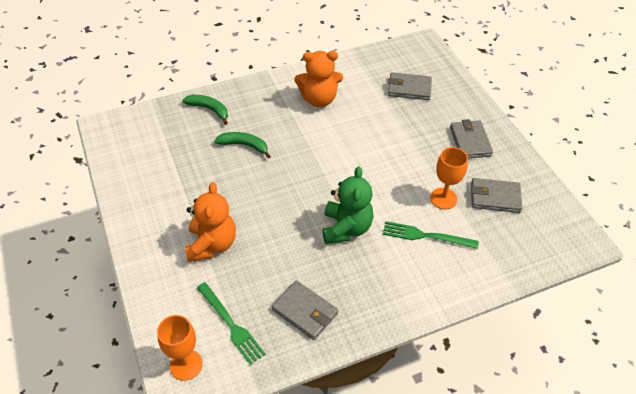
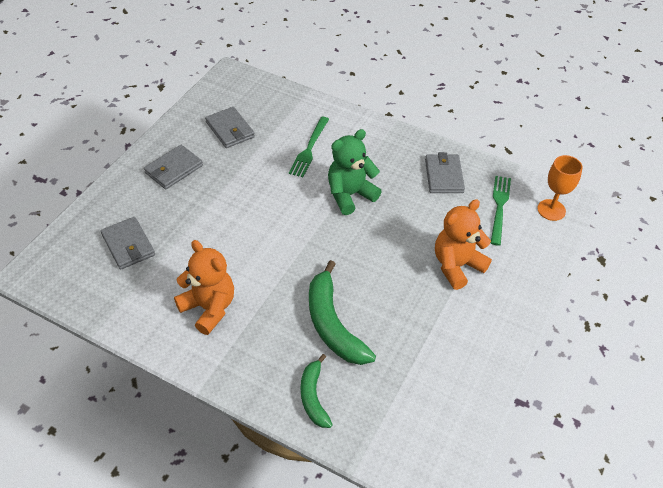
camera: 130 degrees left, 0 degrees up
green banana [214,132,271,158] -> green banana [309,260,376,365], size x1.67
green fork [383,221,479,249] -> green fork turned 45 degrees clockwise [289,117,329,177]
orange goblet [430,147,468,209] -> none

